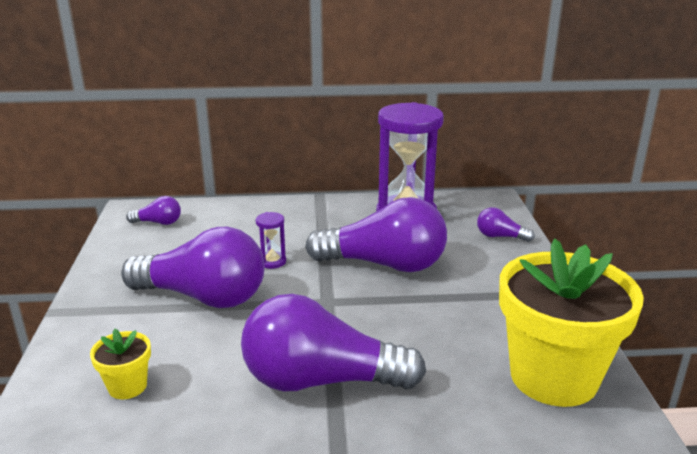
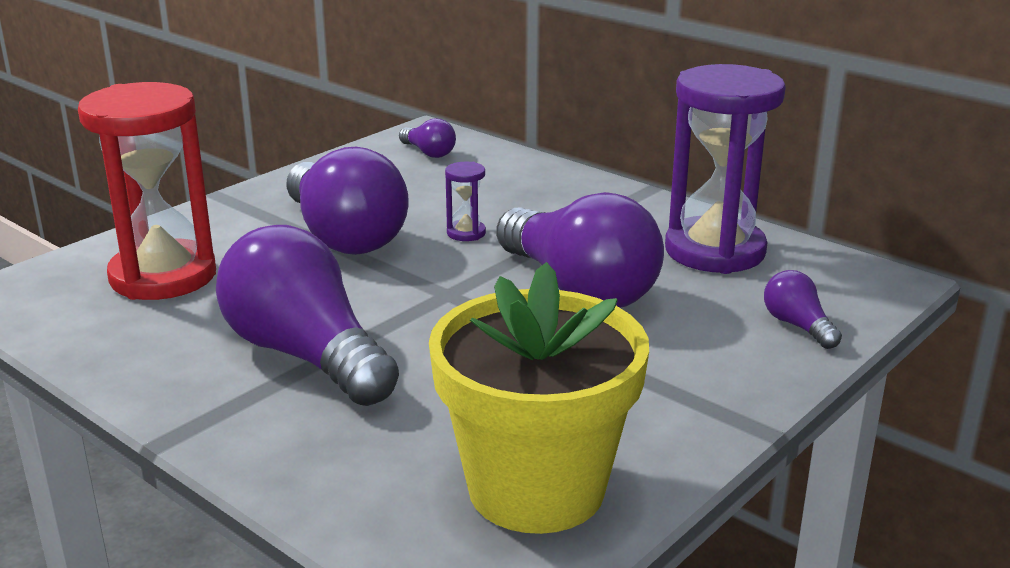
camera: 45 degrees right, 0 degrees up
yellow flower pot [90,329,151,399] -> red hourglass [78,82,216,300]

